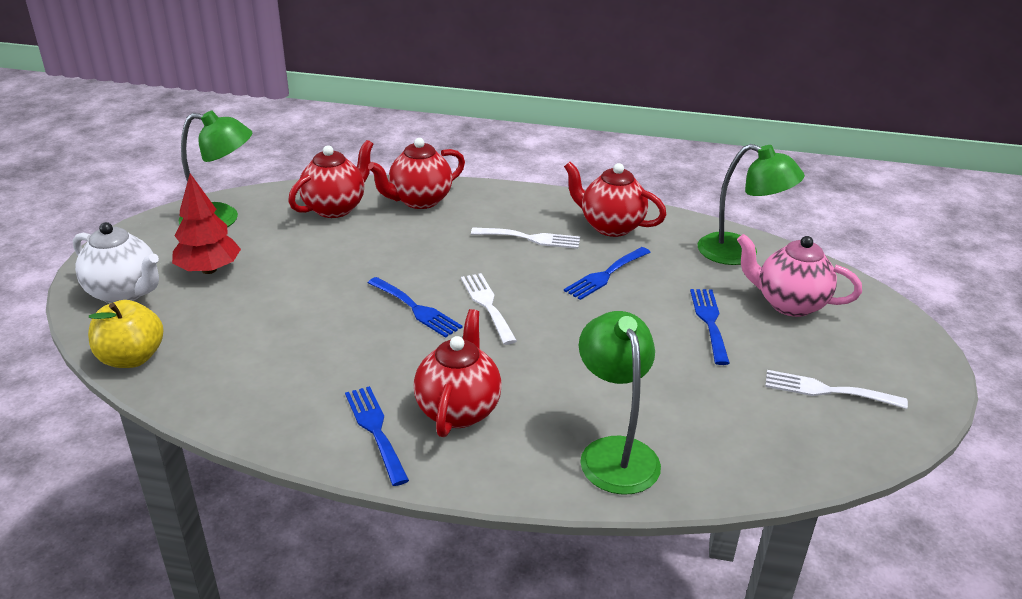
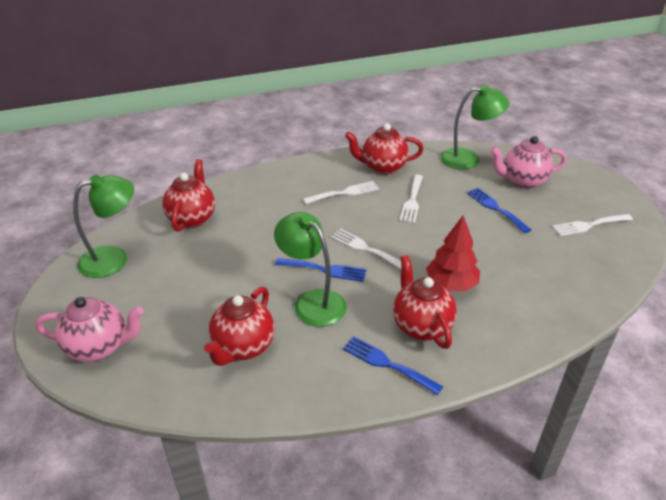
camera: 30 degrees left, 5 degrees up
white teapot [73,222,159,303] -> pink teapot [35,297,144,362]
yellow apple [88,300,164,368] -> none
red tree [172,174,241,274] -> red tree moved to [426,215,480,291]
red teapot [368,138,465,209] -> red teapot moved to [204,287,274,366]
blue fork [564,247,651,300] -> white fork [400,175,423,223]
green lamp [579,311,661,495] -> green lamp moved to [274,212,347,327]

